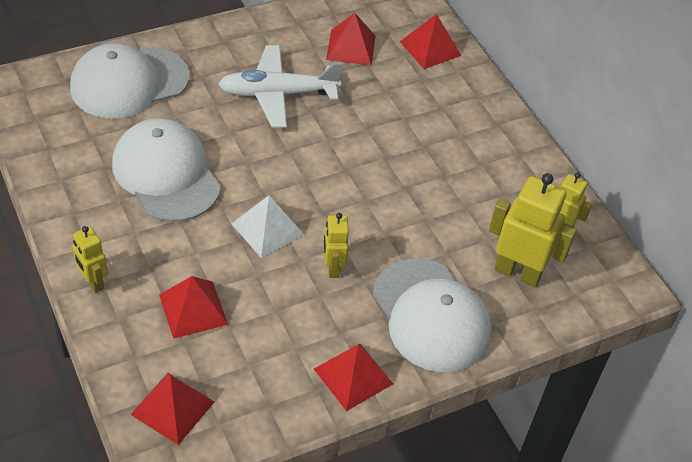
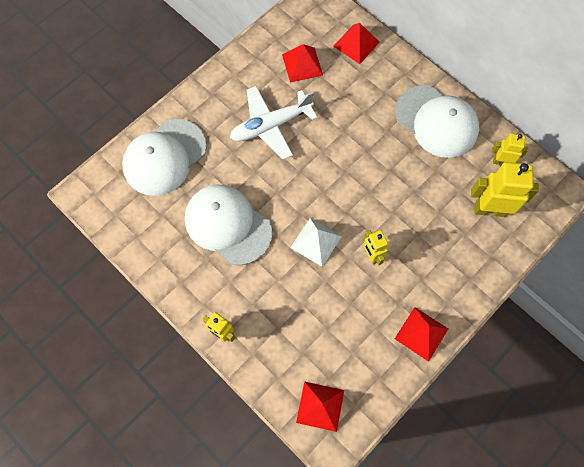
camera: 15 degrees left, 20 degrees up
red pyramid [159,276,228,339] -> none
white cap [373,259,491,372] -> white cap moved to [395,85,479,158]

